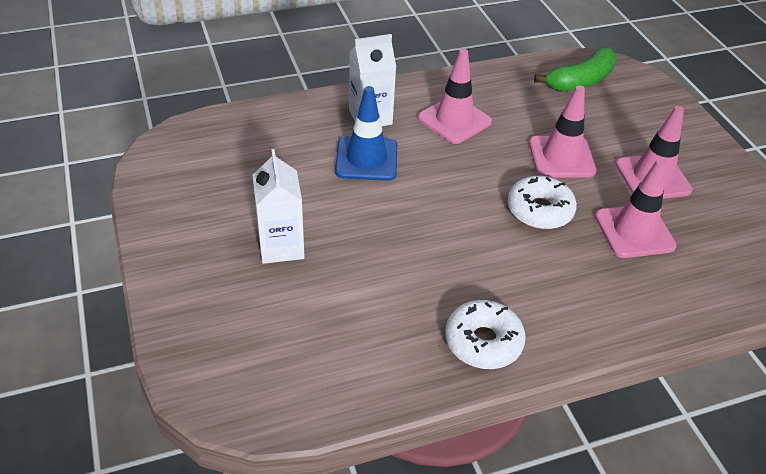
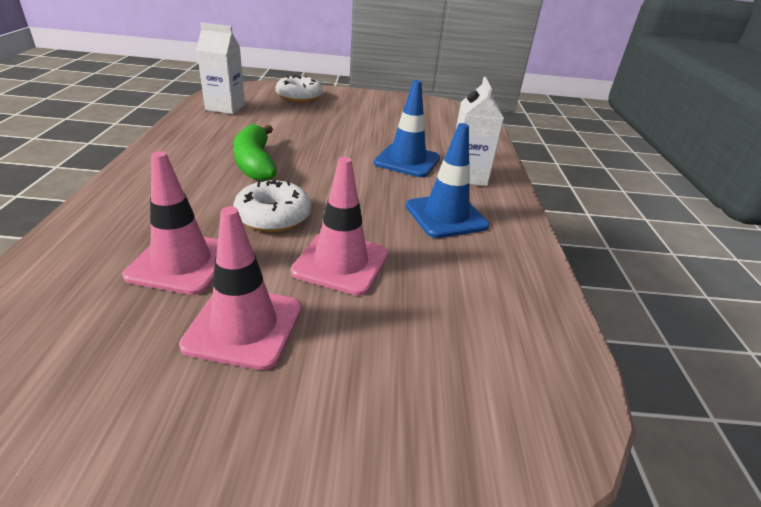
camera: 110 degrees right, 10 degrees down
white carton [253,149,305,264] -> white carton moved to [196,22,245,114]
pink traffic cone [418,49,492,144] -> blue traffic cone [406,123,489,238]
white donut [445,300,526,369] -> white donut moved to [275,75,323,103]
green banana [534,47,617,92] -> green banana moved to [233,124,277,181]

